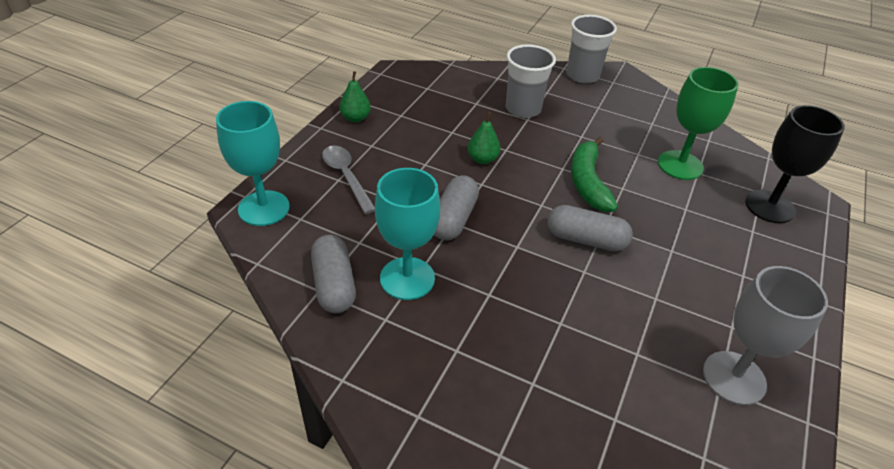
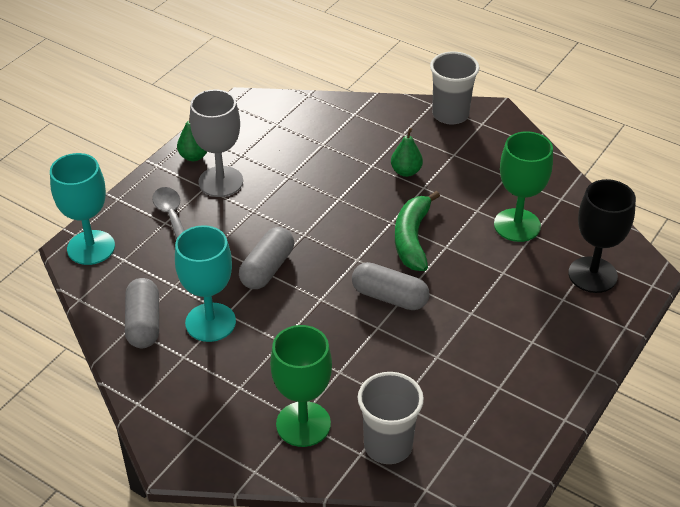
camera: 10 degrees right, 0 degrees up
green pear [468,112,501,164] -> green pear moved to [391,128,423,177]
grey cup [506,44,556,118] -> grey cup moved to [358,372,424,464]
grey goblet [703,266,828,405] -> grey goblet moved to [190,89,243,197]
none -> green goblet [270,325,332,447]

